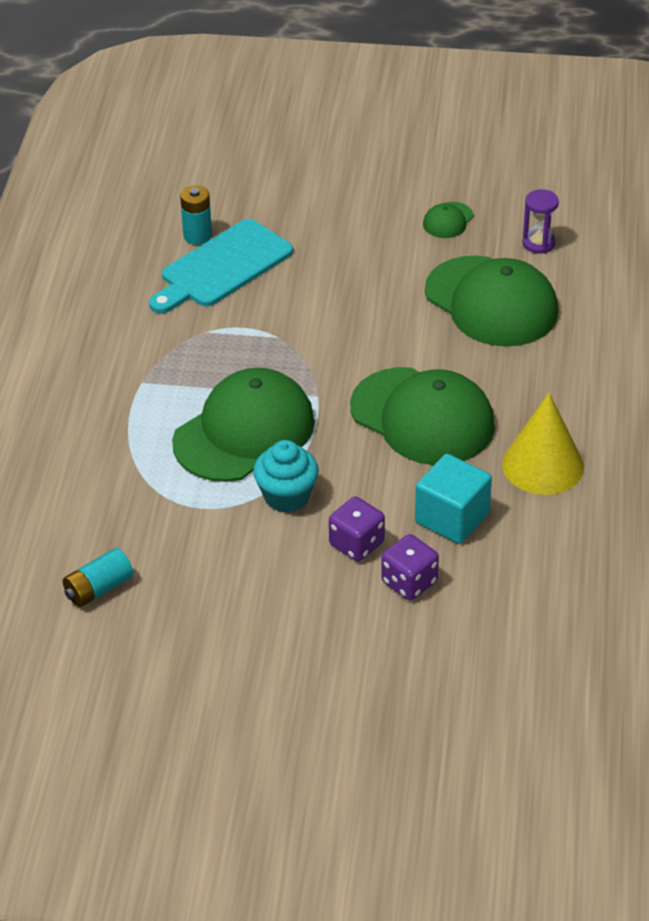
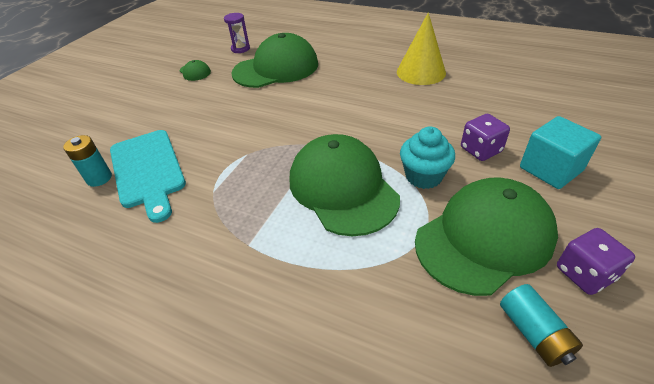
camera: 70 degrees left, 0 degrees up
green cap [350,367,495,465] -> green cap moved to [415,178,558,296]
purple dice [381,534,439,600] -> purple dice moved to [557,228,635,295]
turquoise cube [415,454,492,544] -> turquoise cube moved to [520,116,601,189]

